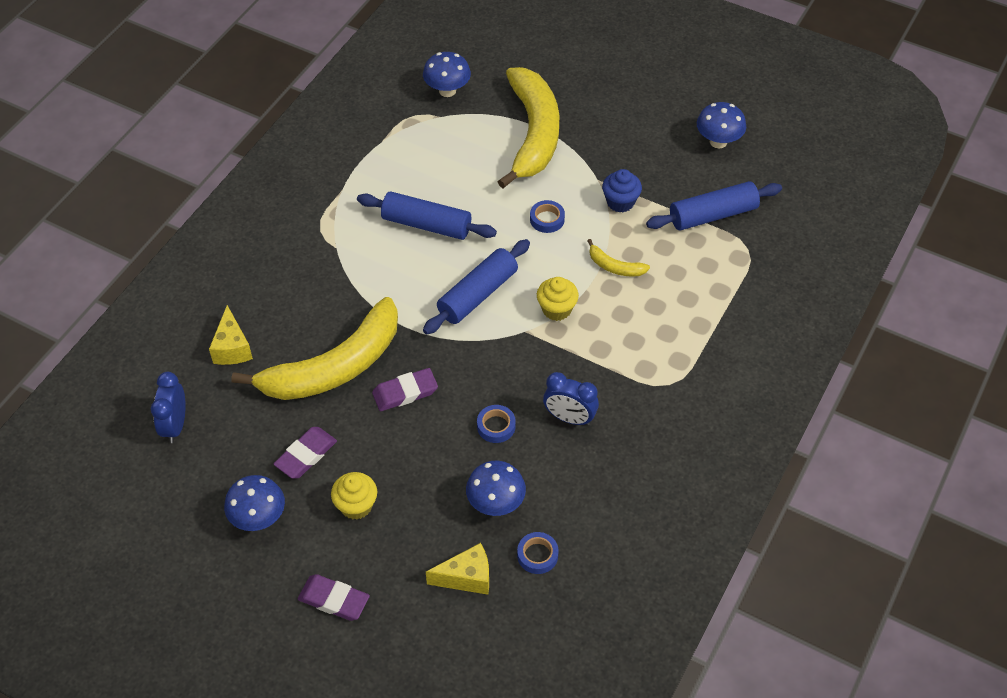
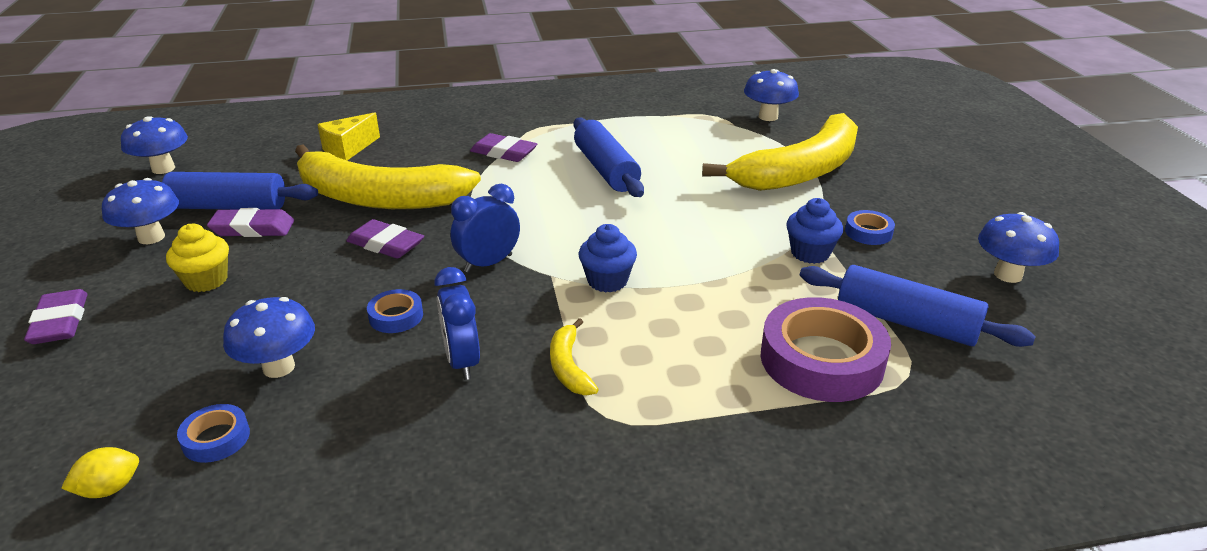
camera: 50 degrees right, 20 degrees down
blue clock [151,372,186,443] -> blue clock moved to [450,184,520,272]
blue rolling pin [423,239,530,334] -> blue rolling pin moved to [162,172,318,210]
yellow cheese [426,543,489,595] -> none
blue tape [530,200,565,233] -> blue tape moved to [845,210,895,245]
yellow cupcake [537,277,579,321] -> blue cupcake [579,224,637,293]
yellow banana [587,239,650,277] -> yellow banana moved to [550,318,599,395]
none -> yellow lemon [61,447,139,498]
none -> blue mushroom [121,116,188,174]
none -> purple eraser [470,133,537,162]
none -> purple tape [760,297,891,402]

